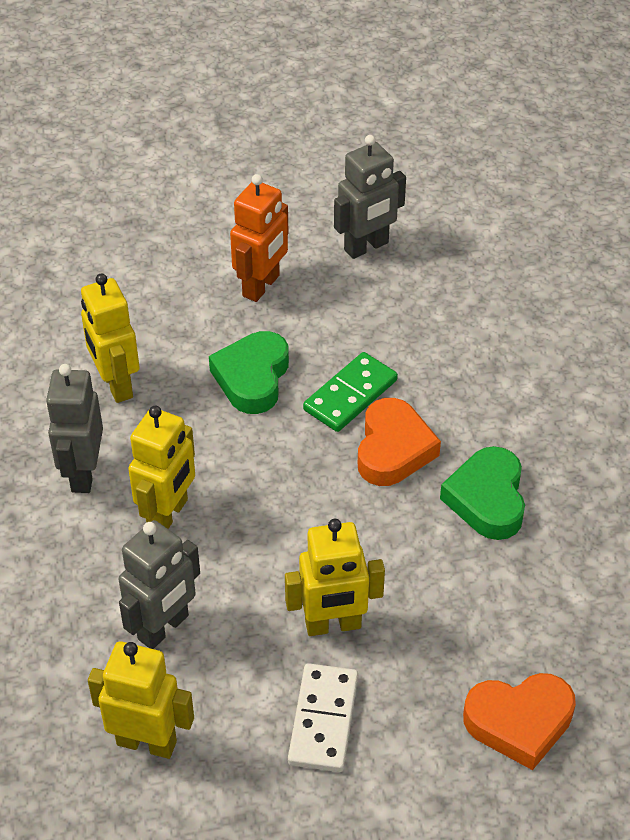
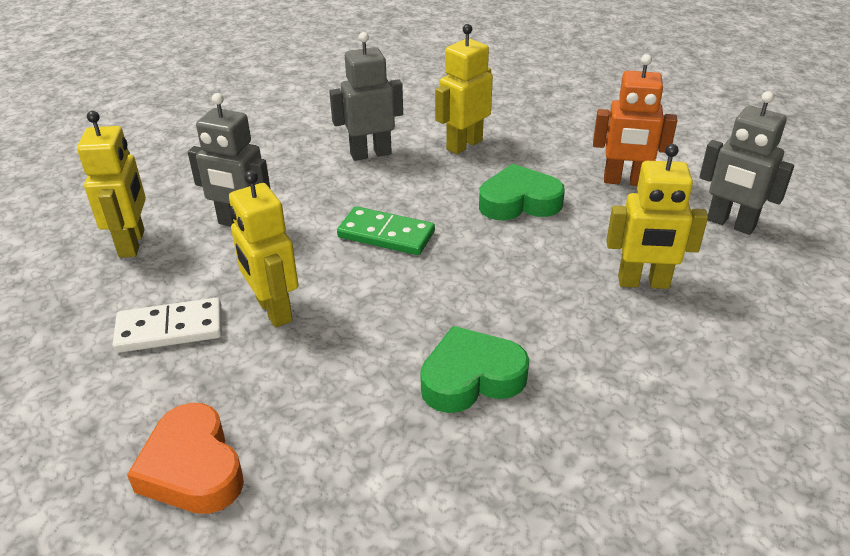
camera: 70 degrees right, 10 degrees down
yellow robot [128,406,195,529] -> yellow robot moved to [606,144,708,289]
green domino [303,352,398,432] -> green domino moved to [337,206,435,255]
orange heart [358,398,441,486] -> none

